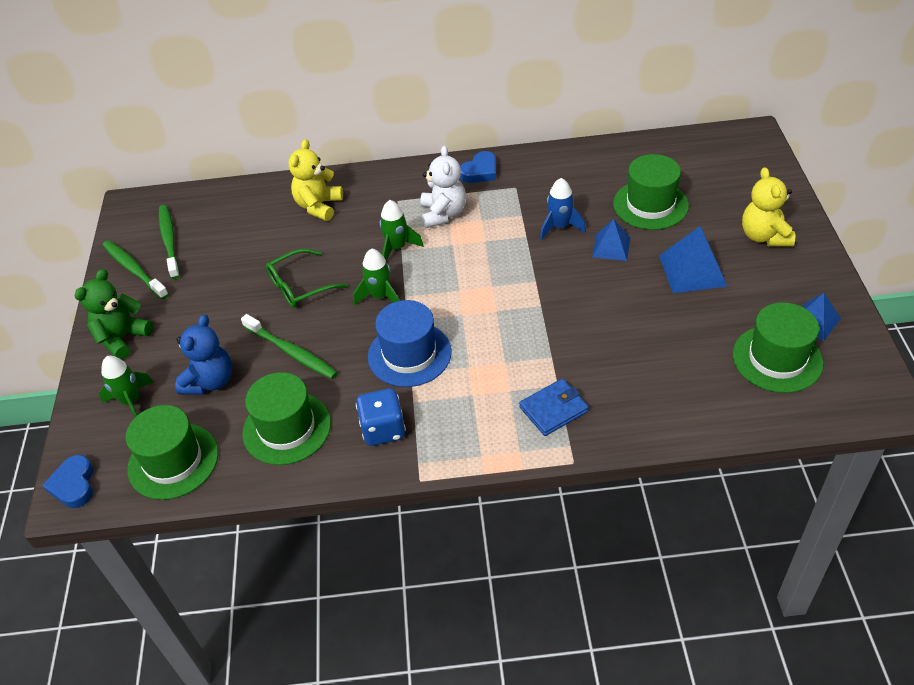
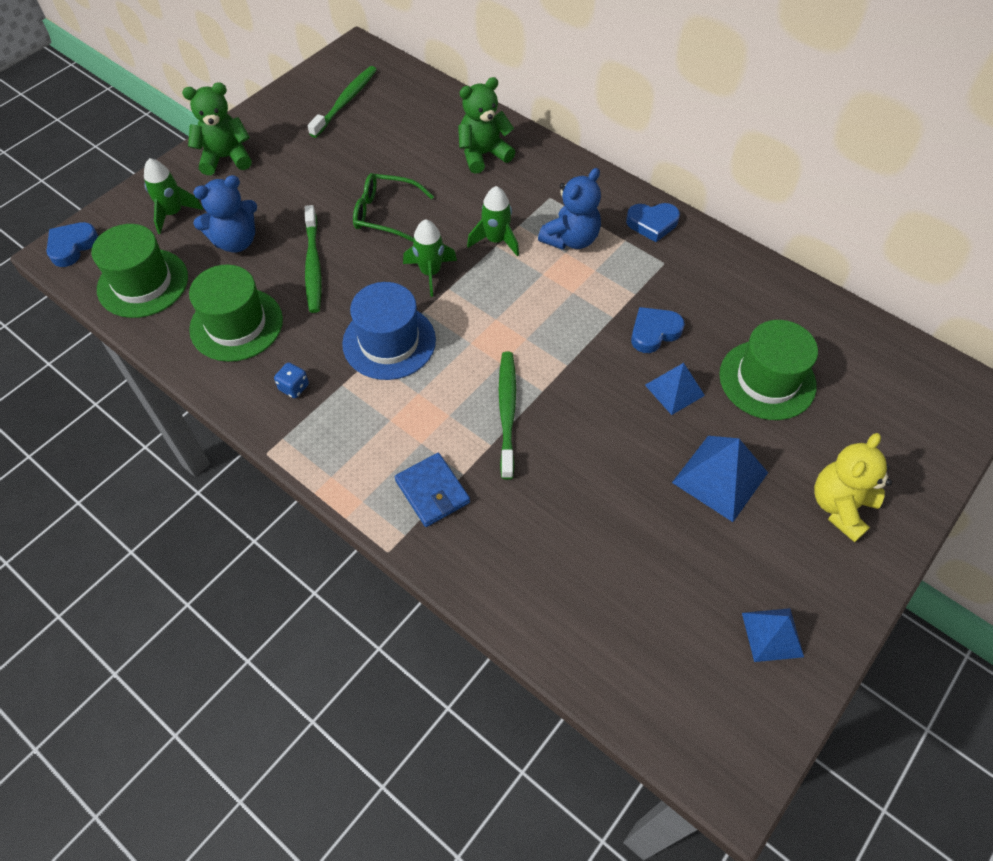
camera: 40 degrees right, 10 degrees up
green toothbrush [102,240,169,300] -> green toothbrush moved to [499,352,516,479]
yellow teddy bear [288,139,343,221] -> green teddy bear [458,77,515,174]
blue dice [356,388,406,446] -> blue dice [274,362,309,398], size x0.55
white teddy bear [420,146,466,228] -> blue teddy bear [538,168,601,250]
blue wallet [519,379,589,436] -> blue wallet turned 45 degrees clockwise [395,453,470,527]
blue rocket [540,178,586,240] -> blue heart [631,307,685,353]
green hat [733,302,824,393] -> none

